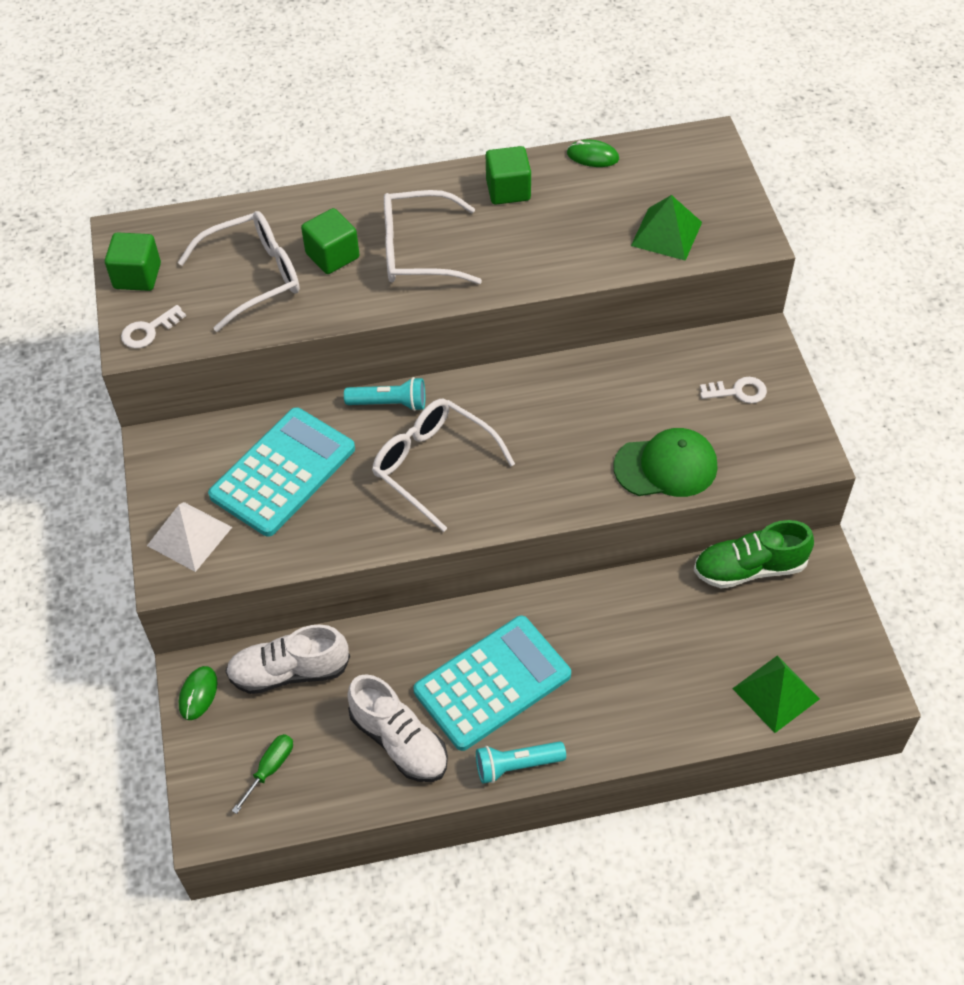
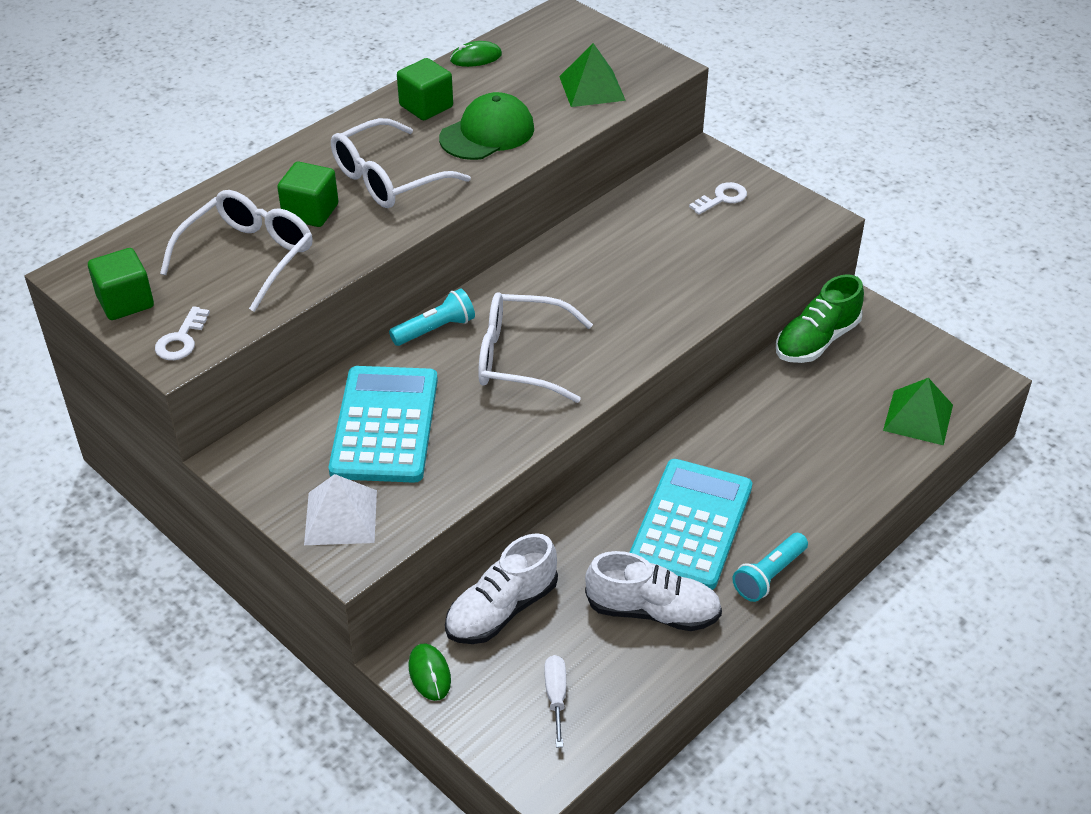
camera: 35 degrees left, 10 degrees down
green screwdriver [232,734,293,814] -> white screwdriver [545,655,566,747]
green cap [613,428,717,497] -> green cap moved to [439,92,534,160]

